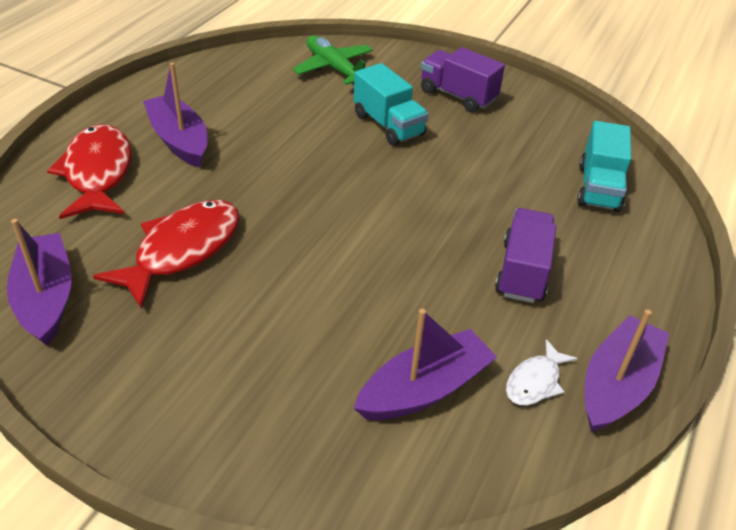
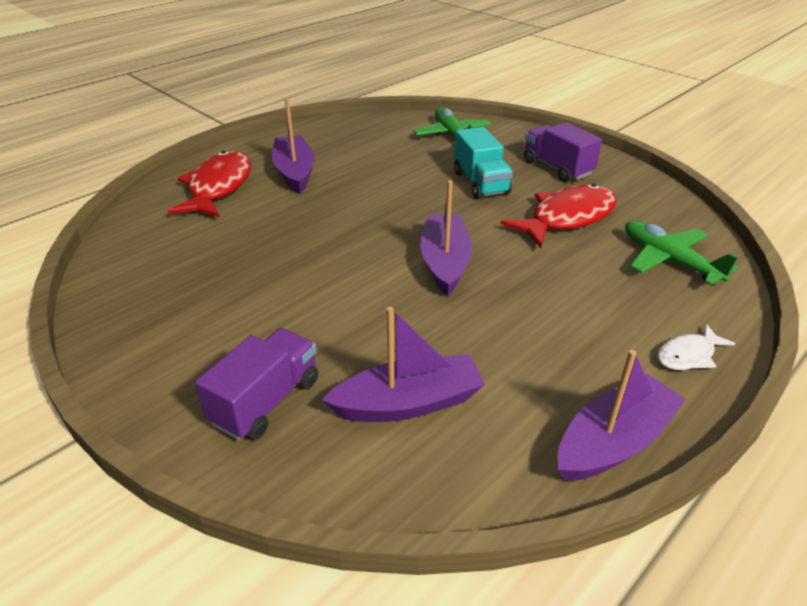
camera: 20 degrees right, 5 degrees down
purple boat [7,219,72,346] -> purple boat moved to [420,180,472,296]
red fish [93,200,240,309] -> red fish moved to [501,184,617,248]
purple truck [495,208,556,303] -> purple truck moved to [195,328,318,440]
white fish [506,339,578,405] -> white fish moved to [658,324,735,370]
turquoise truck [577,121,631,212] -> green plane [625,221,738,285]

